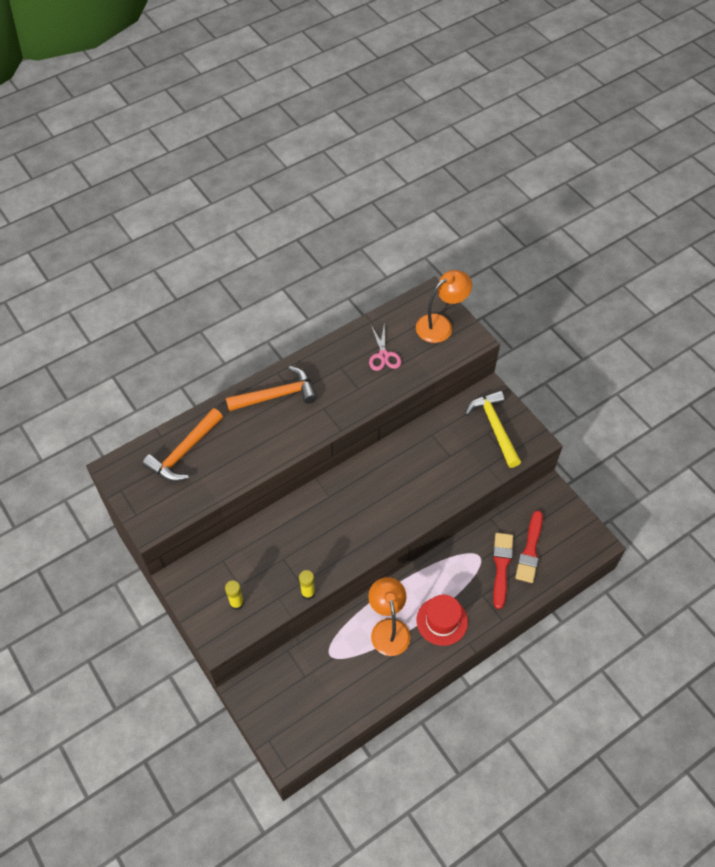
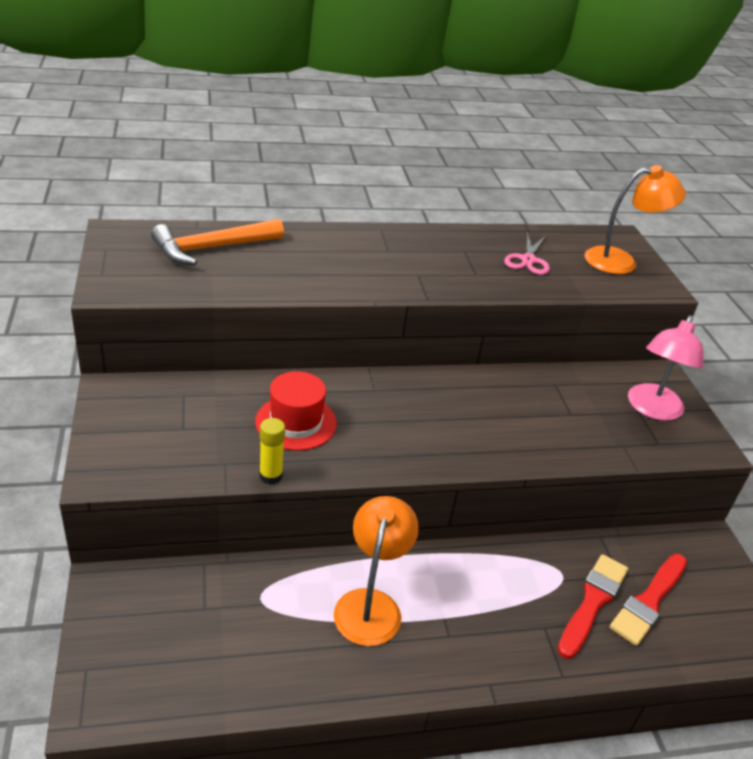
camera: 20 degrees right, 20 degrees down
yellow glue stick [225,580,244,610] -> none
orange hammer [226,366,317,411] -> none
red hat [416,595,468,646] -> red hat moved to [255,371,337,451]
yellow hammer [465,390,521,468] -> pink lamp [628,315,704,421]

